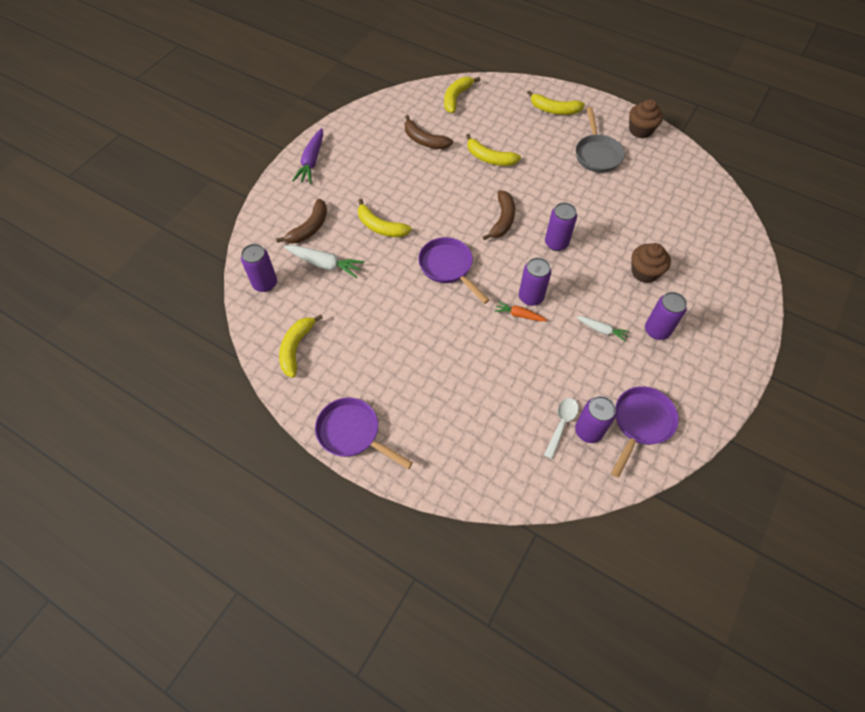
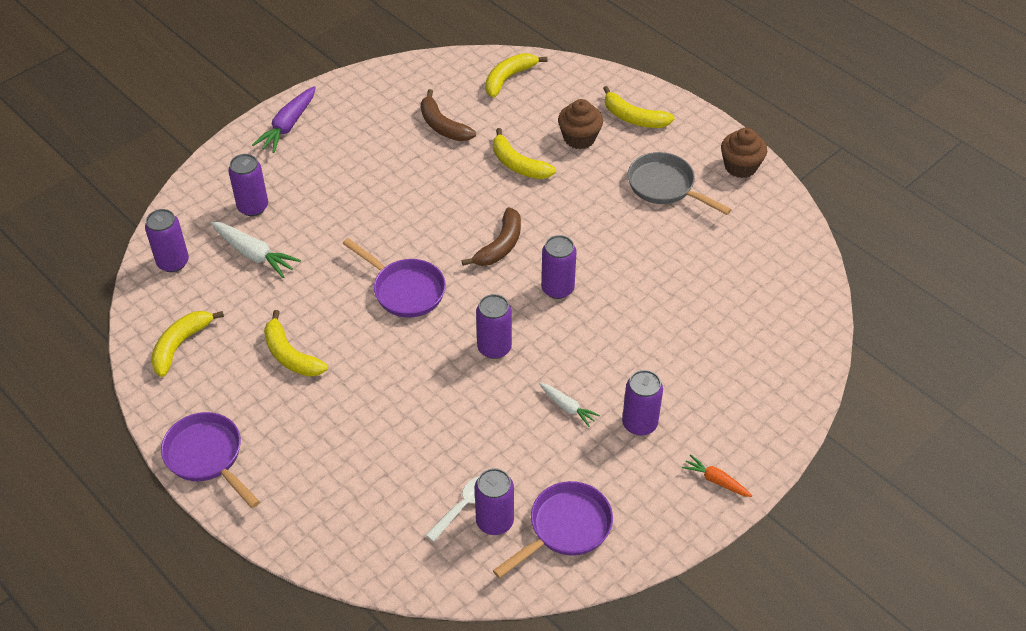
camera: 15 degrees right, 10 degrees down
brown banana [276,199,327,243] -> purple can [228,154,268,216]
yellow banana [358,199,412,237] -> yellow banana moved to [264,310,328,377]
purple pan [418,237,489,304] -> purple pan turned 150 degrees clockwise [343,238,446,318]
orange carrot [494,301,547,321] -> orange carrot moved to [682,454,752,497]
grey pan [576,107,625,173] -> grey pan turned 120 degrees clockwise [628,152,732,215]
brown cupcake [632,243,671,283] -> brown cupcake moved to [558,99,603,149]

